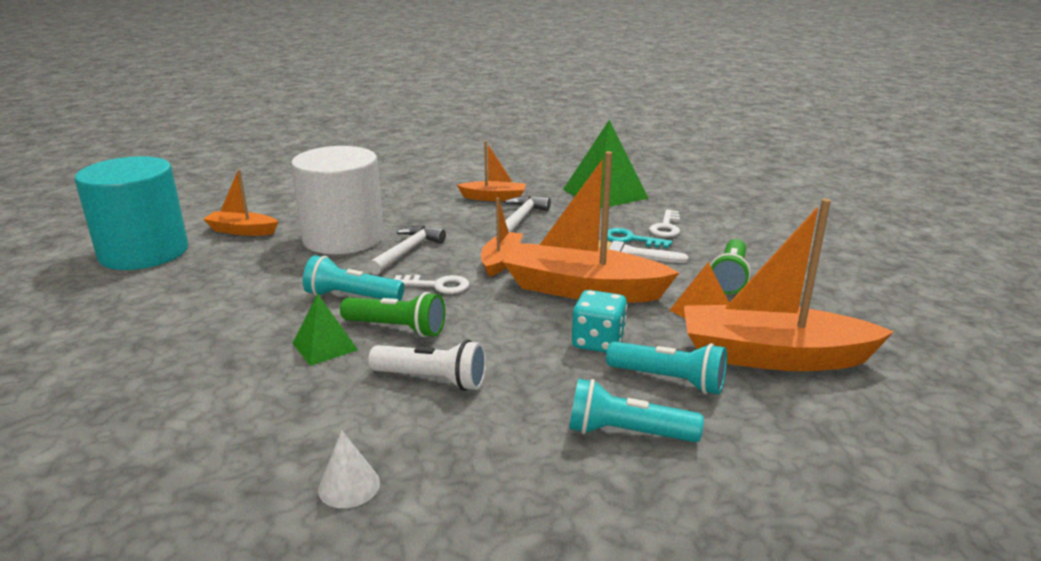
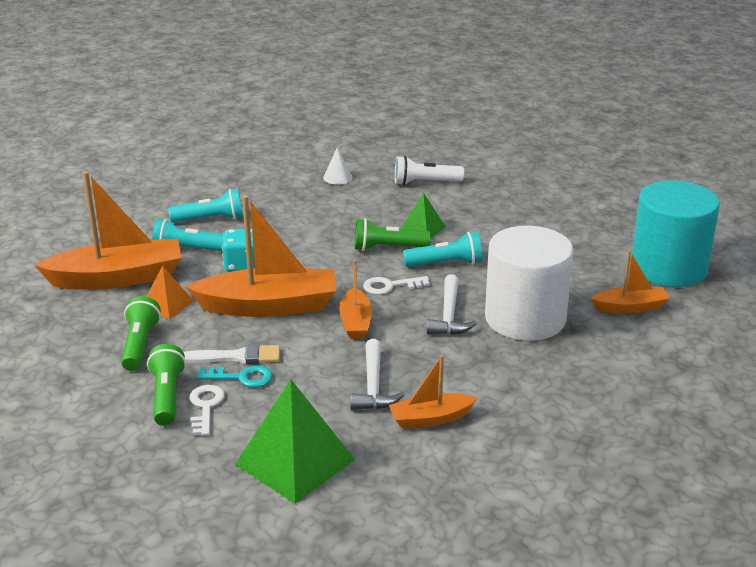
camera: 160 degrees right, 5 degrees up
white flashlight [368,340,487,391] -> white flashlight moved to [395,156,464,185]
none -> green flashlight [147,344,186,426]

